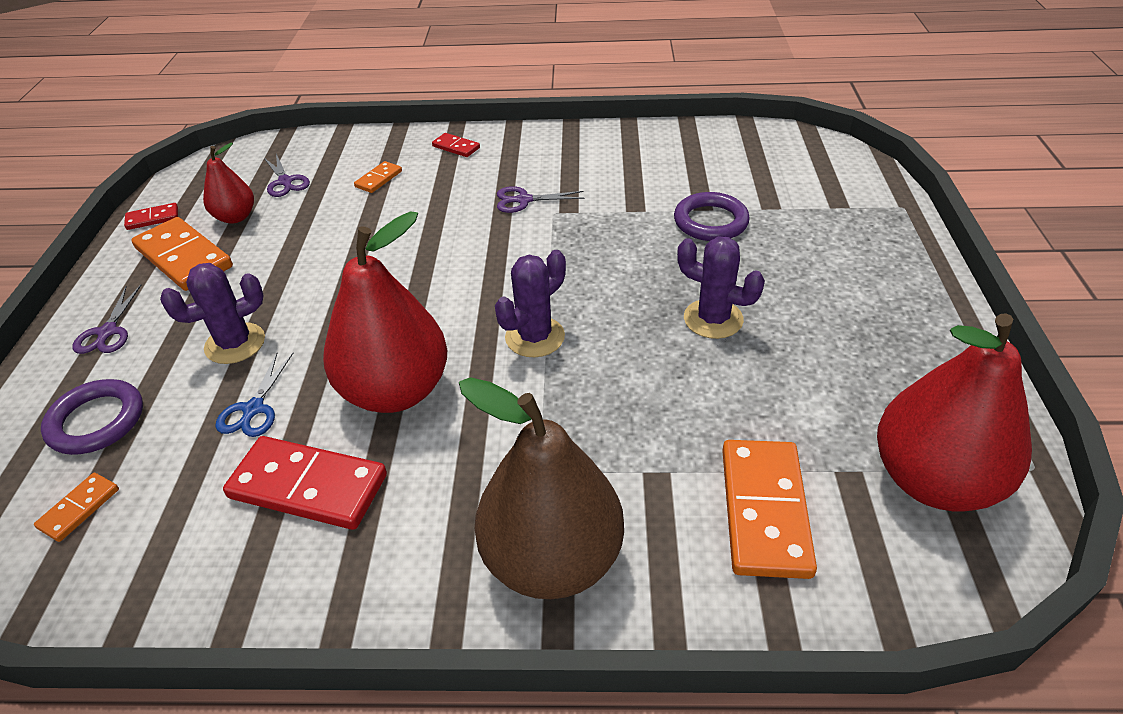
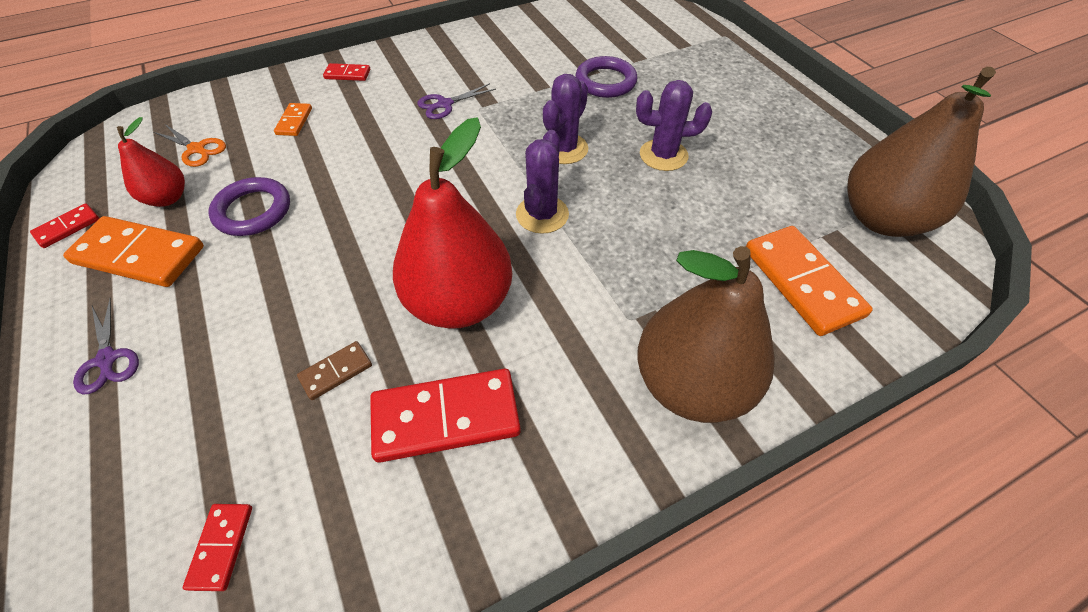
camera: 30 degrees left, 10 degrees up
orange domino [34,473,119,542] -> red domino [183,504,252,591]
purple ring [41,379,143,455] -> purple ring moved to [208,177,290,236]
purple cactus [160,263,265,364] -> purple cactus moved to [543,74,588,164]
blue scissors [215,353,293,437] -> brown domino [297,341,372,400]
purple scissors [264,154,310,197] -> orange scissors [154,124,226,167]
red pear [877,313,1032,511] -> brown pear [847,67,996,237]

